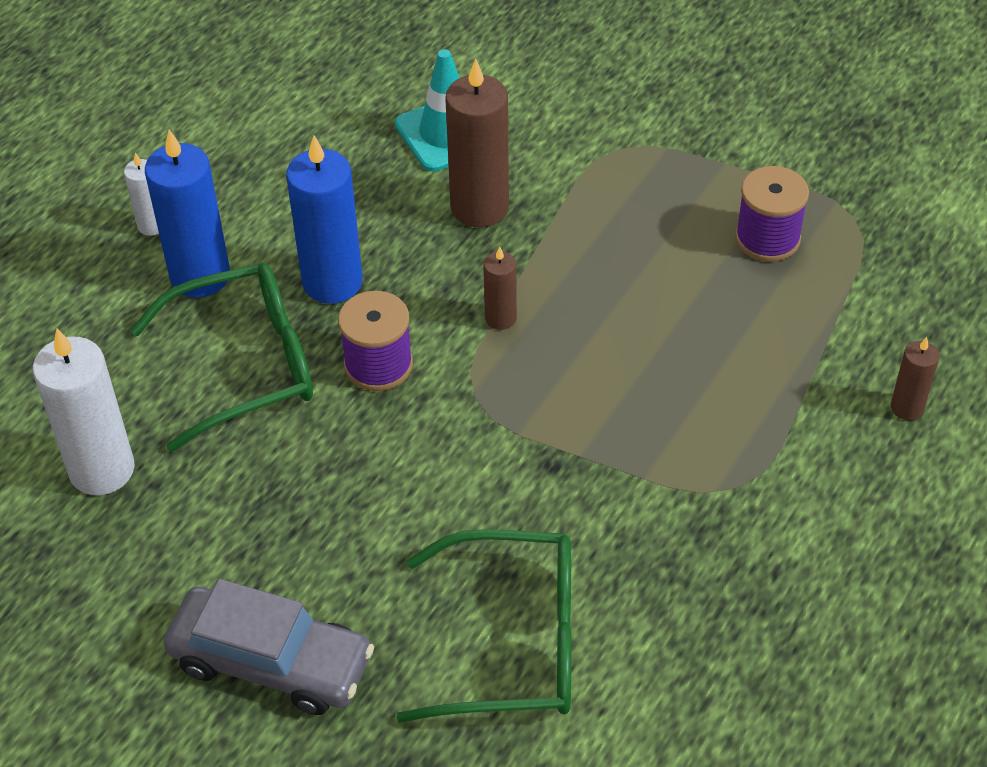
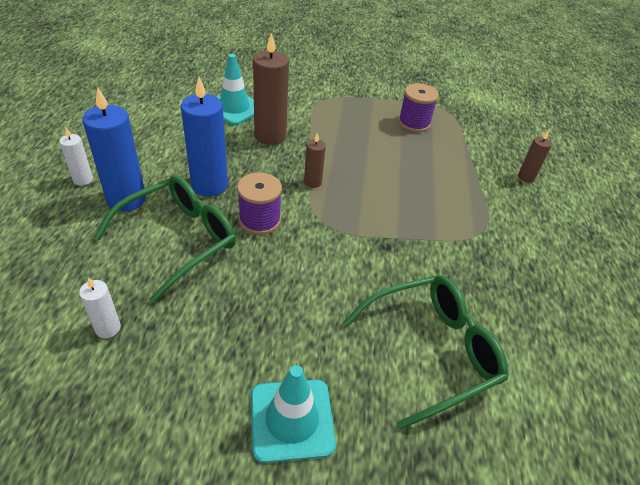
camera: 30 degrees left, 5 degrees down
white candle [33,329,135,495] -> white candle [79,277,121,338], size x0.51
grey car [163,579,374,715] -> turquoise traffic cone [251,365,336,463]

